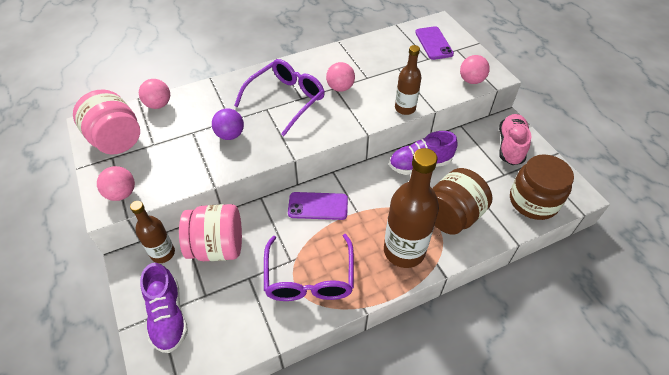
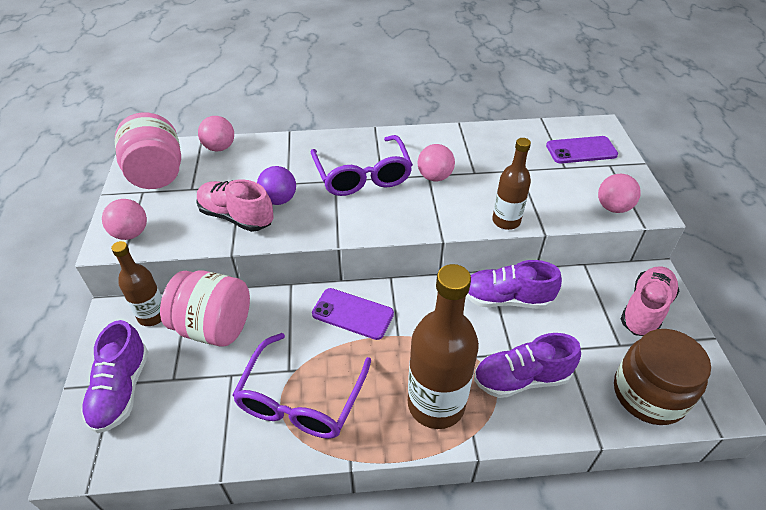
camera: 20 degrees right, 5 degrees down
purple glasses [234,59,325,136] -> purple glasses turned 105 degrees clockwise [311,135,413,196]
purple phone [415,26,454,60] -> purple phone turned 75 degrees clockwise [546,136,618,163]
brown jar [432,168,492,235] -> purple shoe [474,333,581,398]
none -> pink shoe [196,179,274,232]

